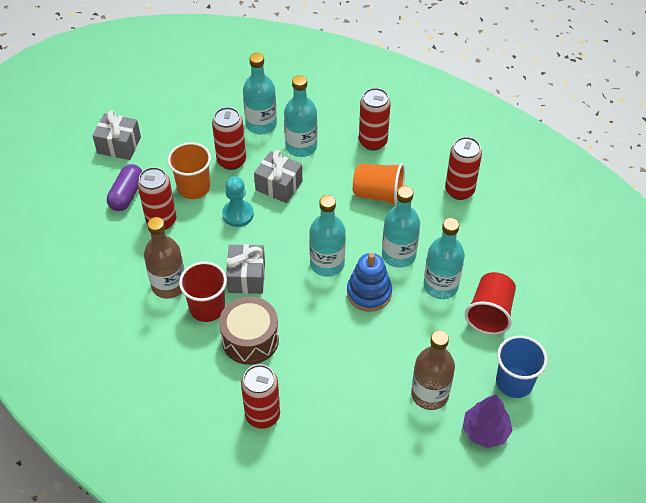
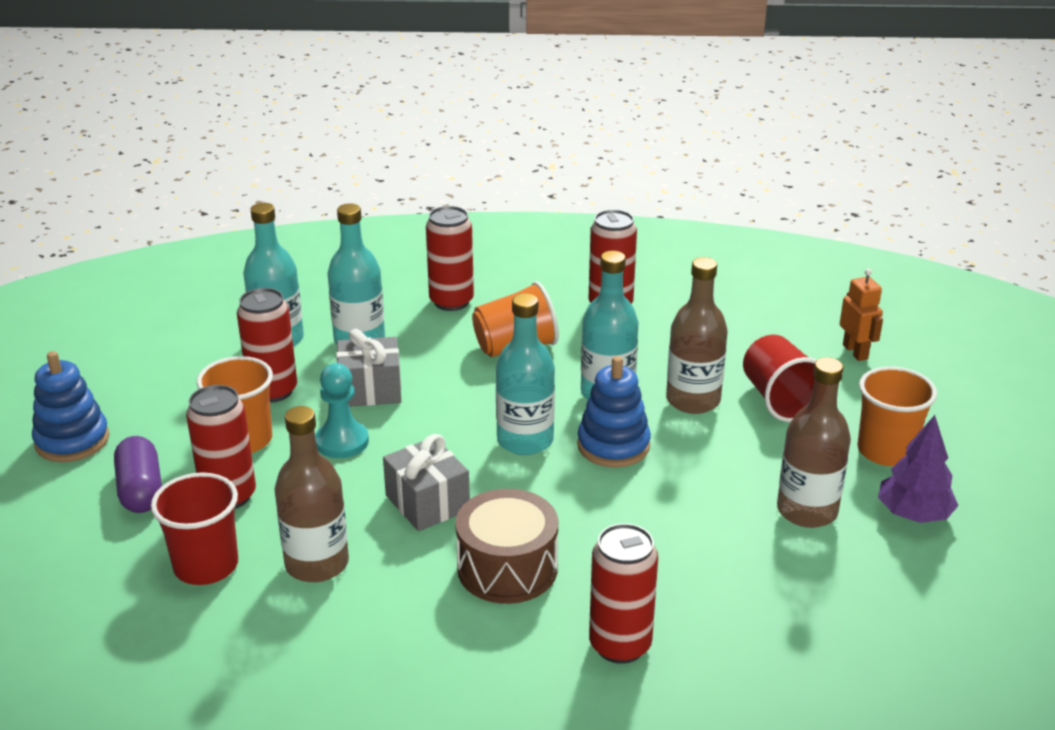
camera: 35 degrees left, 20 degrees down
grey gift [93,110,141,160] -> blue stacking toy [32,351,109,462]
red cup [179,262,227,322] -> red cup moved to [151,472,238,585]
turquoise bottle [424,218,465,299] -> brown bottle [666,257,728,414]
blue cup [496,335,548,398] -> orange cup [857,366,937,466]
none -> orange robot [840,269,883,361]

